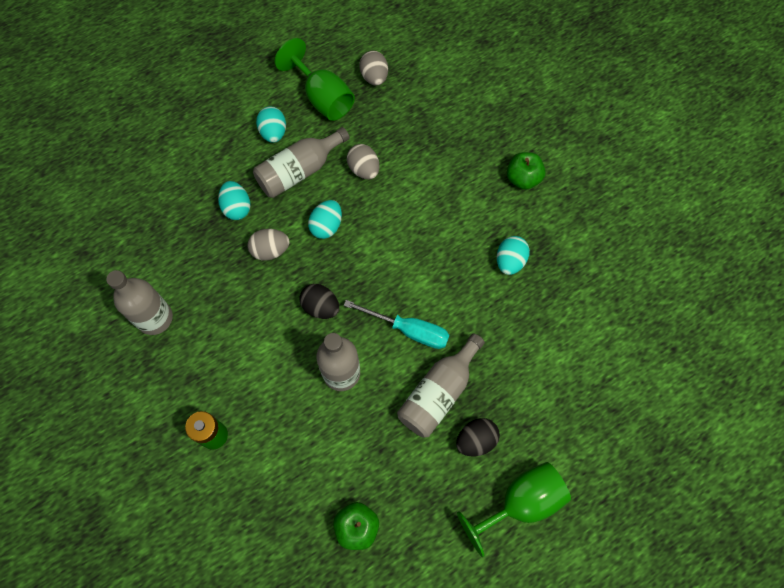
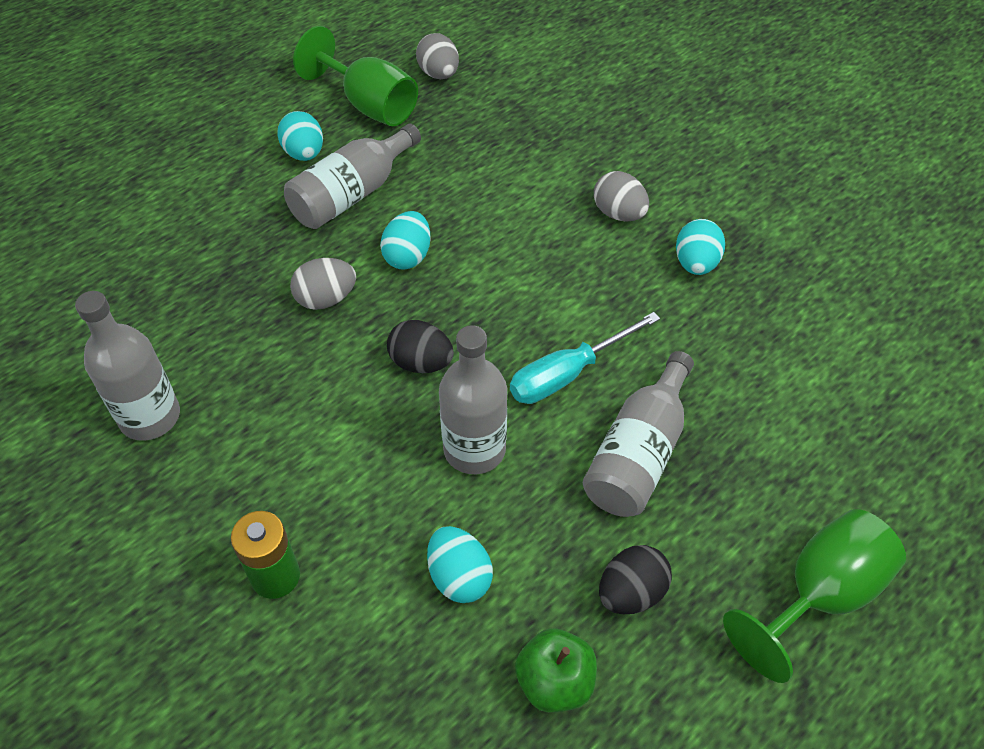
camera: 10 degrees left, 15 degrees down
turquoise egg [218,181,251,220] -> turquoise egg moved to [427,526,493,603]
turquoise screwdriver [344,300,450,349] -> turquoise screwdriver turned 135 degrees clockwise [510,312,660,404]
grey egg [347,144,379,179] -> grey egg moved to [594,171,649,222]
black egg [456,418,500,457] -> black egg moved to [599,545,672,614]
green apple [507,152,546,190] -> none

